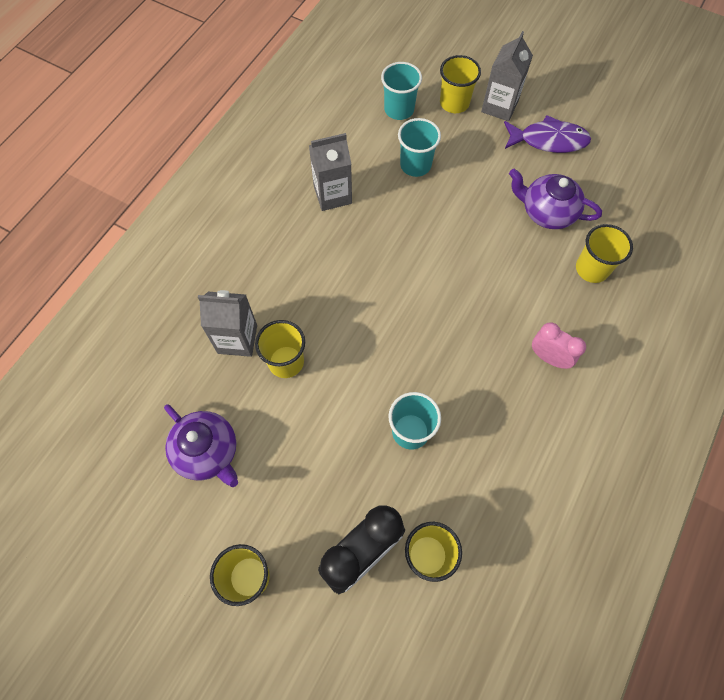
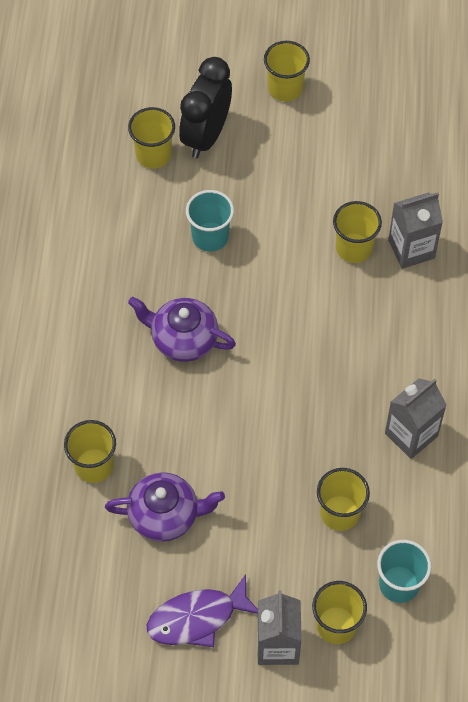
camera: 155 degrees right, 5 degrees down
purple teapot [164,404,238,487] -> purple teapot moved to [128,297,236,362]
turquoise cup [398,118,441,177] -> yellow cup [317,468,370,531]
pink clock [532,322,586,369] -> none

